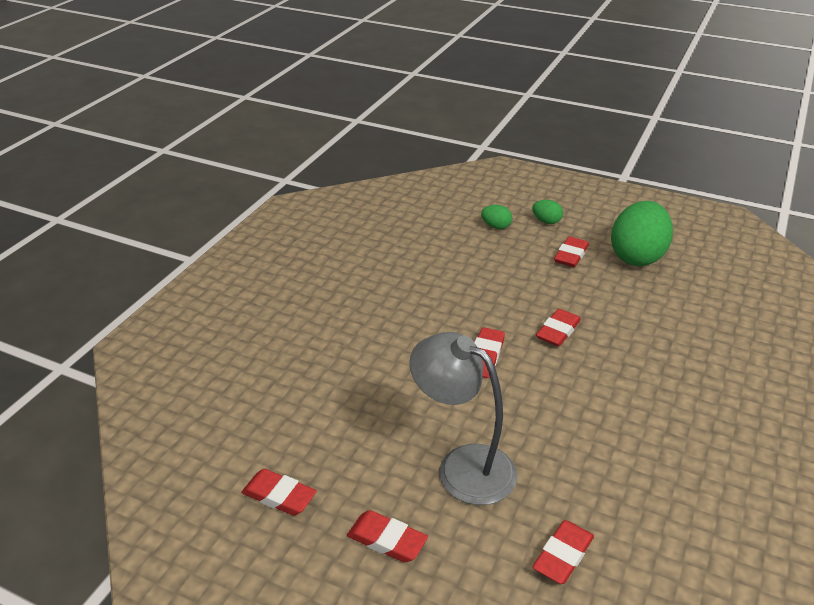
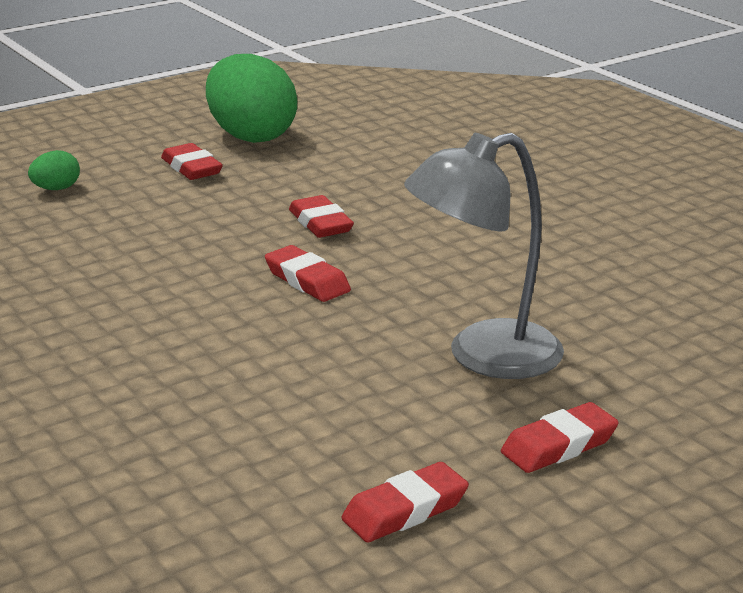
camera: 60 degrees left, 10 degrees down
green egg [532,200,563,224] -> none
red eraser [533,520,594,584] -> none

